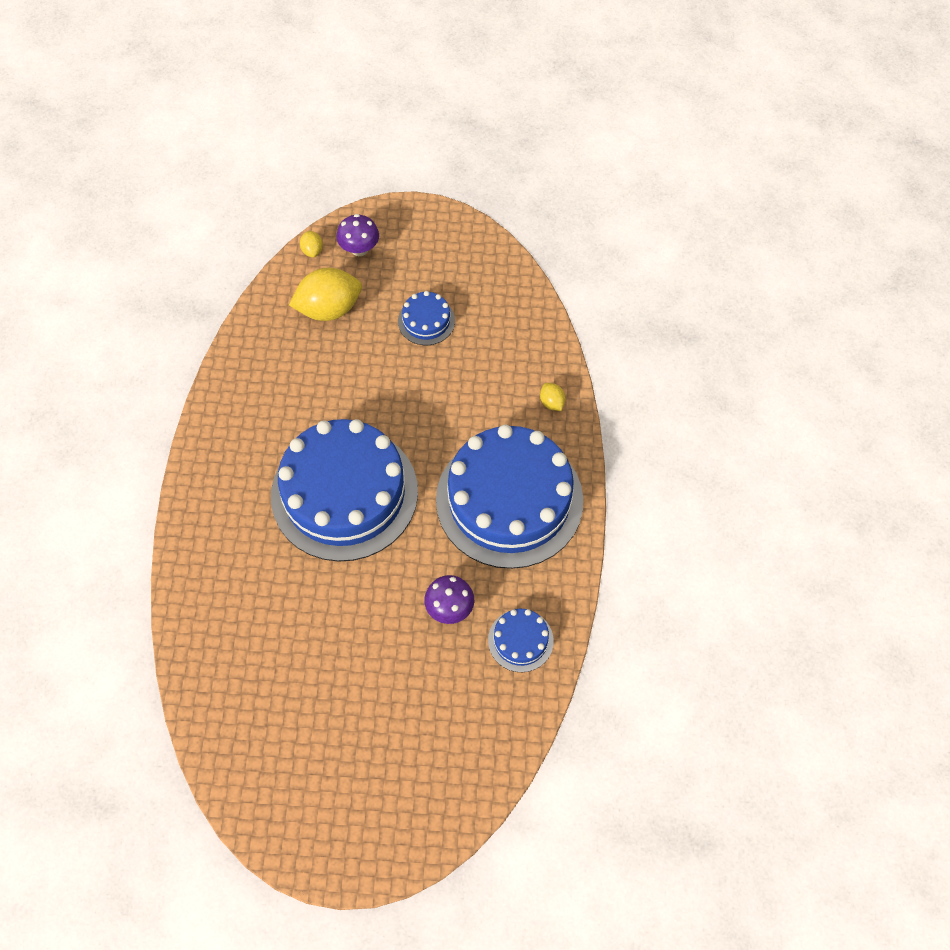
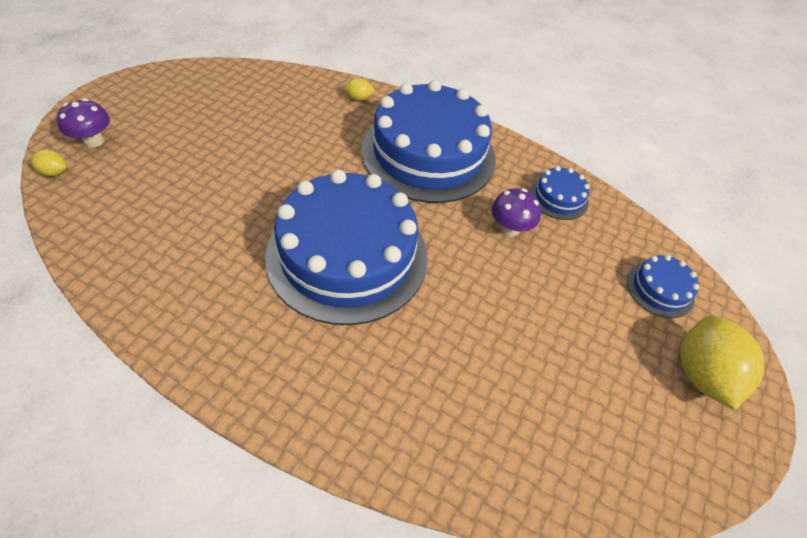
camera: 70 degrees left, 10 degrees down
yellow lemon [289,268,362,321] -> yellow lemon moved to [681,316,764,410]
blue cake [398,291,455,345] -> blue cake moved to [627,255,699,318]

